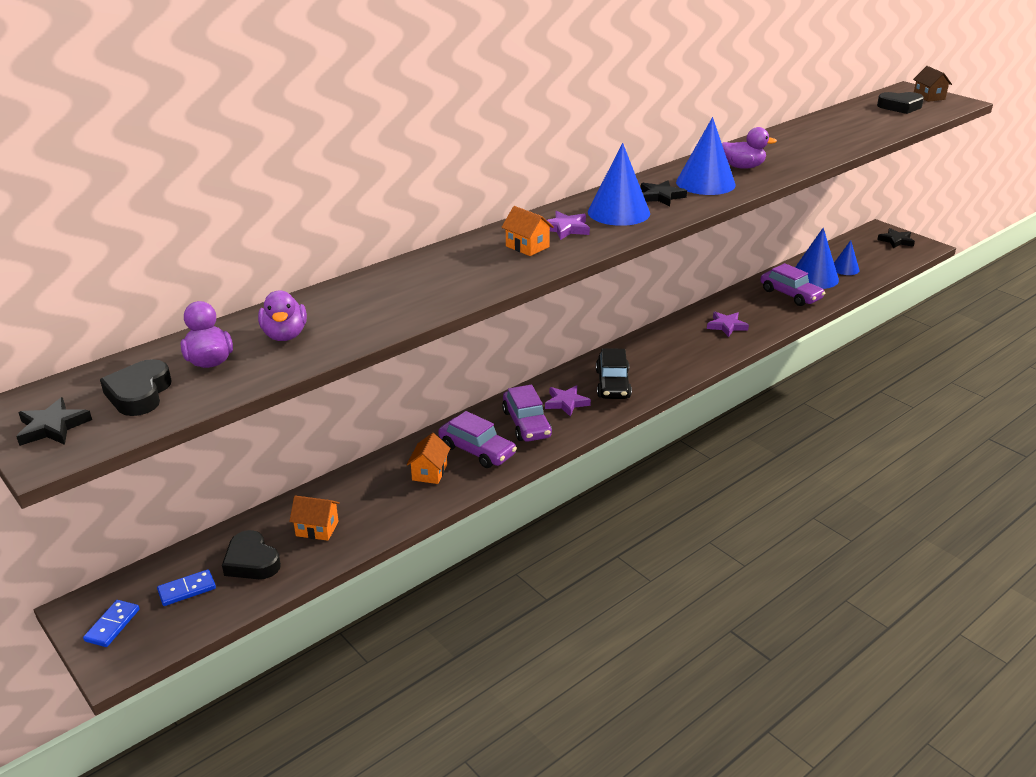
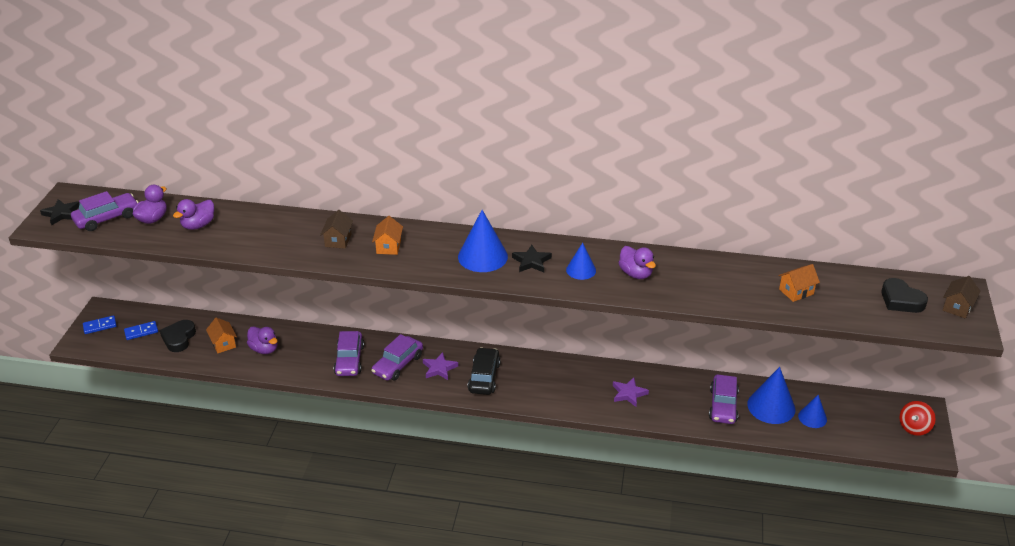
camera: 50 degrees right, 5 degrees up
black heart [100,359,172,416] -> purple car [71,191,139,231]
blue domino [157,569,216,606] -> blue domino turned 45 degrees counterclockwise [124,321,158,340]
orange house [407,433,450,484] -> orange house moved to [778,264,820,302]
purple star [547,211,590,240] -> none
black car [596,348,632,399] -> black car turned 135 degrees clockwise [468,347,501,395]
blue cone [676,117,736,195] -> blue cone [566,243,596,280], size x0.59
black star [877,228,915,248] -> red spinning top [899,401,936,436]
none -> purple duck [247,326,278,354]
none -> brown house [320,210,353,249]

